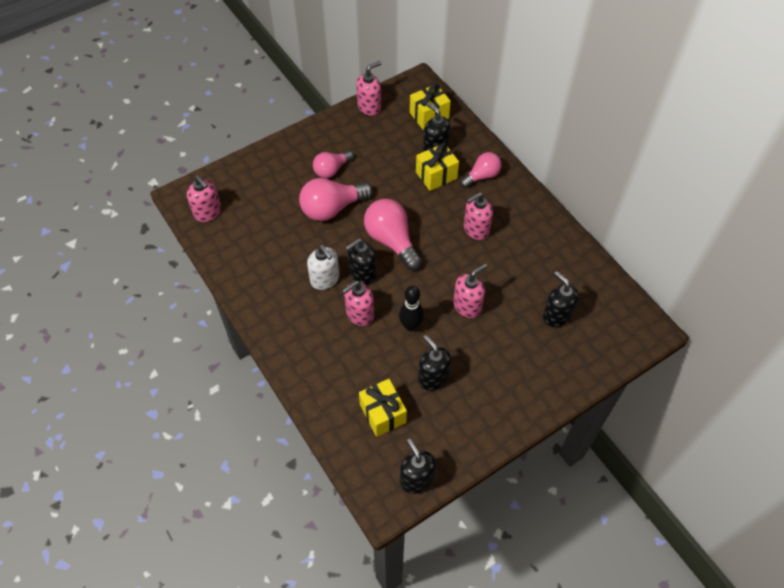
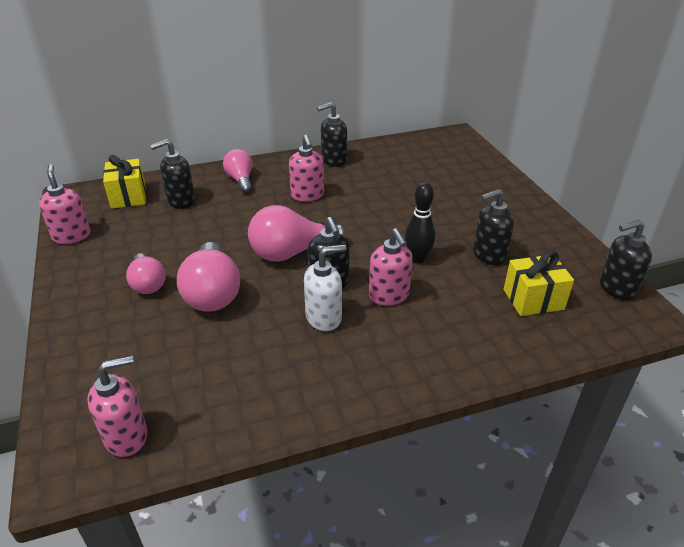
camera: 75 degrees left, 20 degrees down
yellow gift [416,143,459,191] -> none
pink soap dispenser [453,263,487,318] -> none
black soap dispenser [543,271,579,327] -> black soap dispenser moved to [317,102,347,167]

